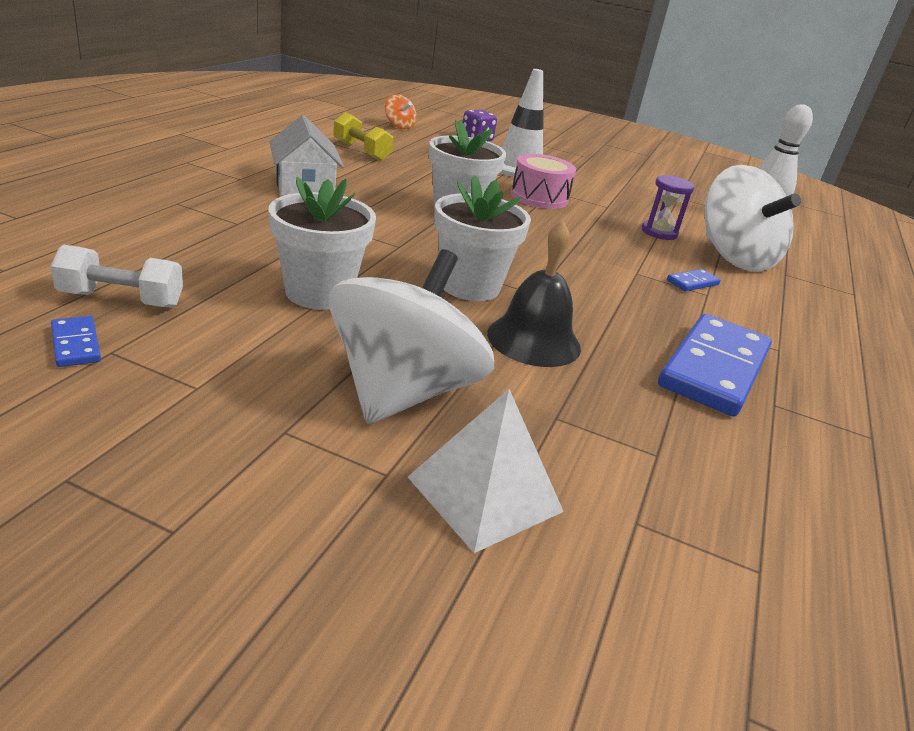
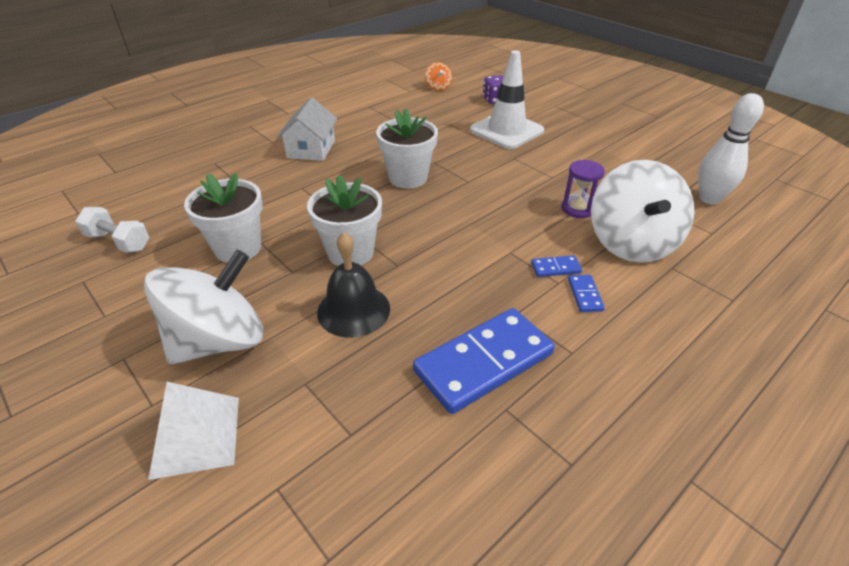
camera: 30 degrees right, 10 degrees up
blue domino [51,316,101,367] -> blue domino moved to [568,275,605,312]
yellow dumbbell [333,112,393,161] -> none
pink drum [511,154,576,209] -> none

